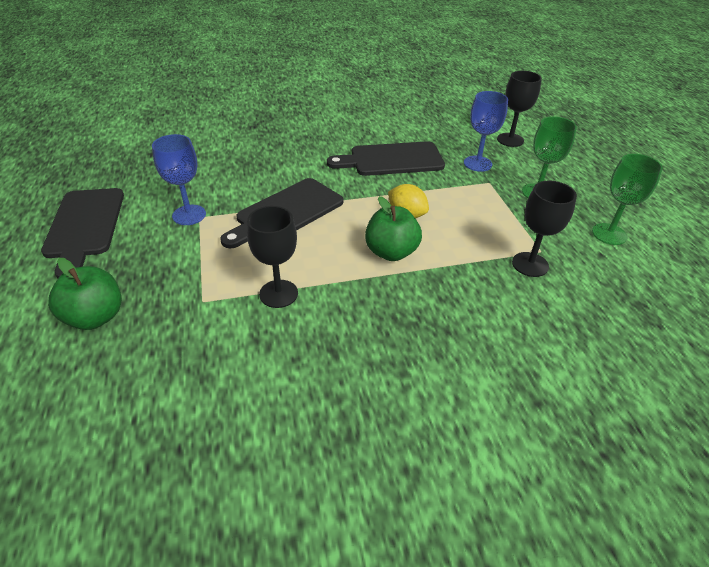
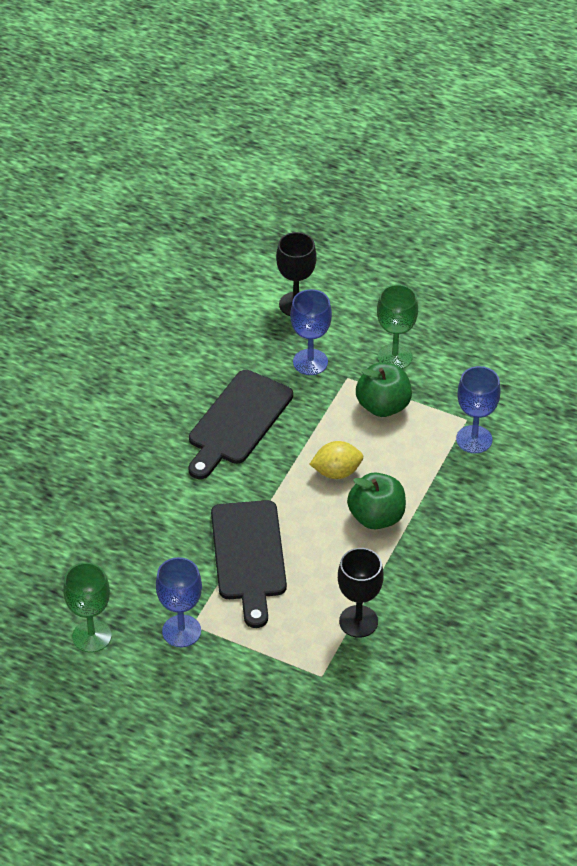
camera: 50 degrees left, 5 degrees up
black cutting board [41,188,124,278] -> none
green apple [48,258,122,330] -> green apple moved to [356,363,412,417]
black goblet [512,181,577,277] -> blue goblet [456,366,501,453]
green goblet [592,154,663,245] -> green goblet moved to [63,562,112,652]

